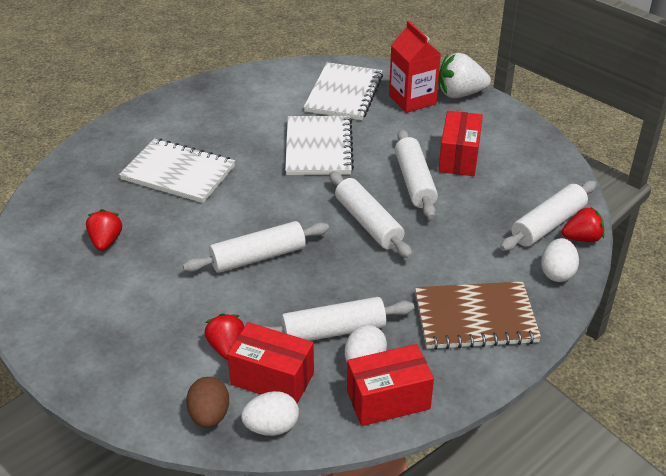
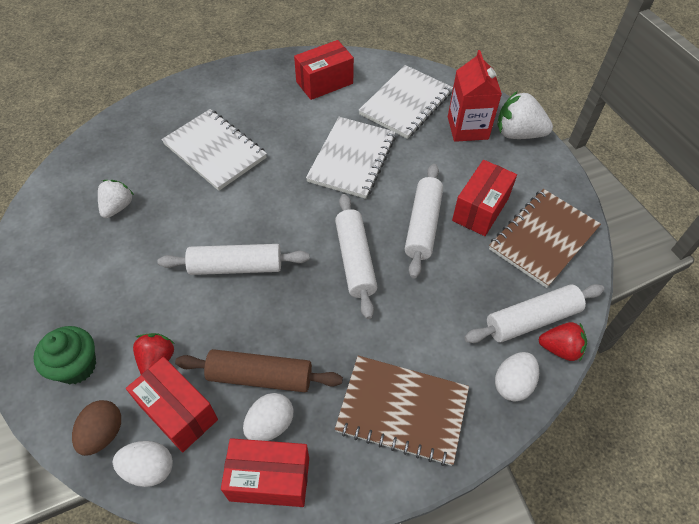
camera: 20 degrees right, 15 degrees up
red strawberry [86,209,122,251] -> white strawberry [98,180,134,218]
white rolling pin [263,297,414,341] -> brown rolling pin [175,349,343,392]
none -> green cupcake [33,326,96,384]
none -> red box [294,40,354,100]
none -> brown notebook [489,189,601,288]

